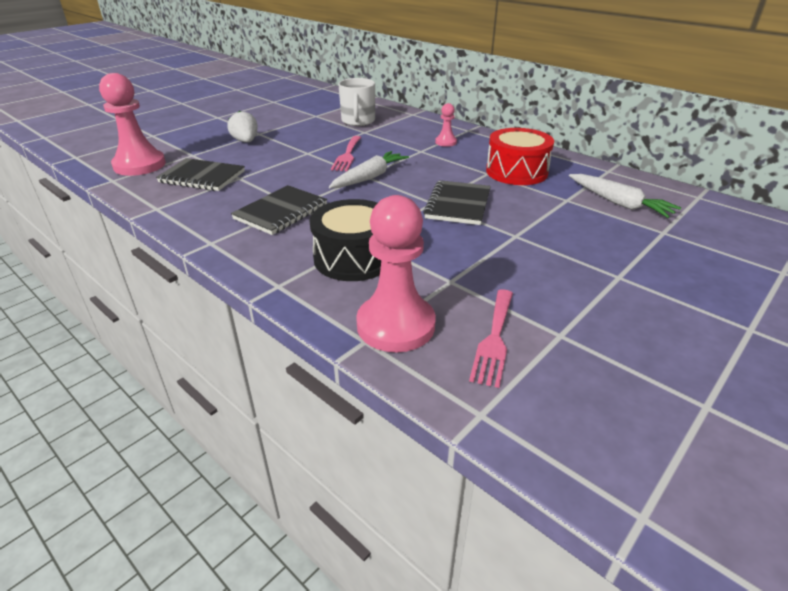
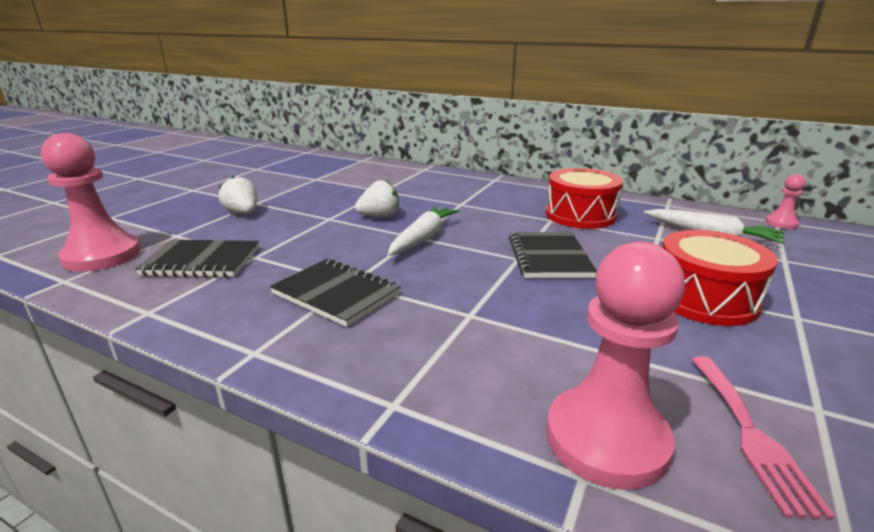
camera: 15 degrees left, 10 degrees down
black notebook [231,185,327,235] -> black notebook turned 75 degrees counterclockwise [270,259,401,327]
black drum [309,199,381,281] -> none
pink fork [331,136,361,171] -> white strawberry [355,180,399,218]
white mug [338,78,375,126] -> none
pink pawn [435,103,457,147] -> pink pawn moved to [765,174,806,229]
none -> red drum [662,230,778,326]

